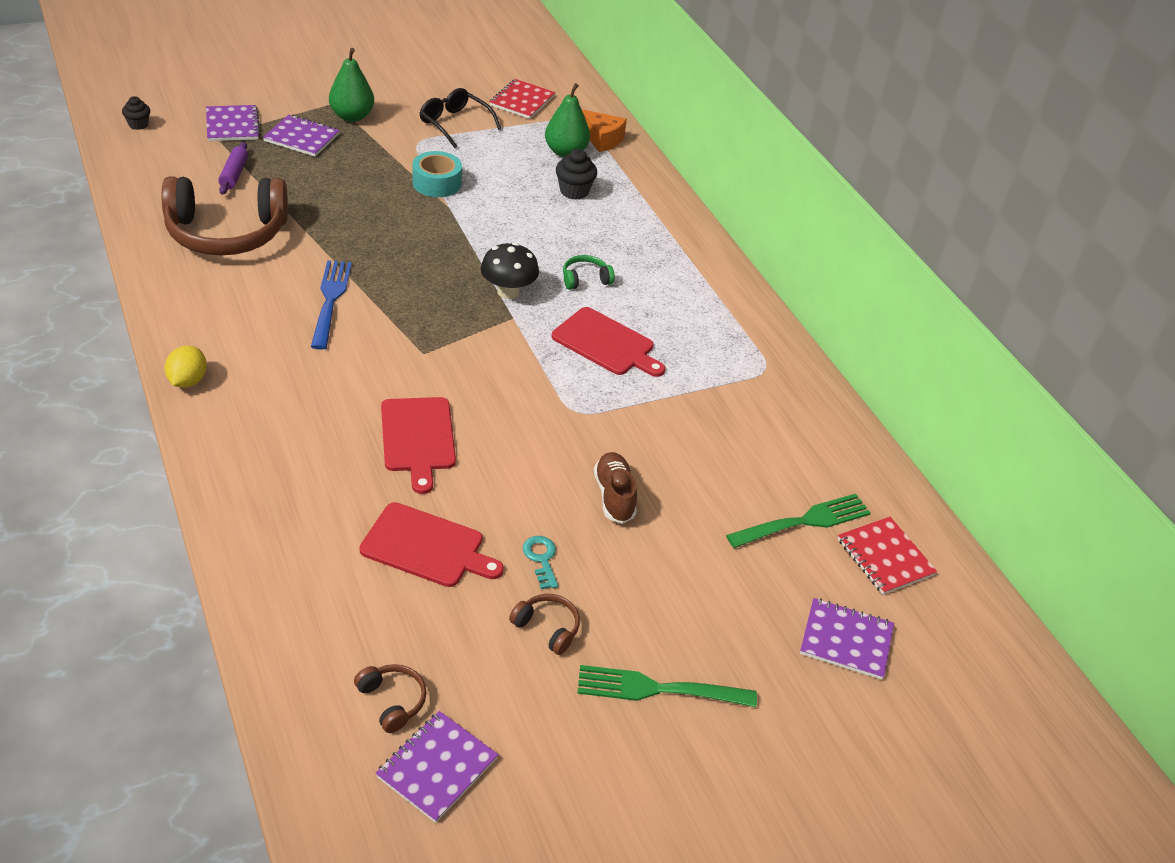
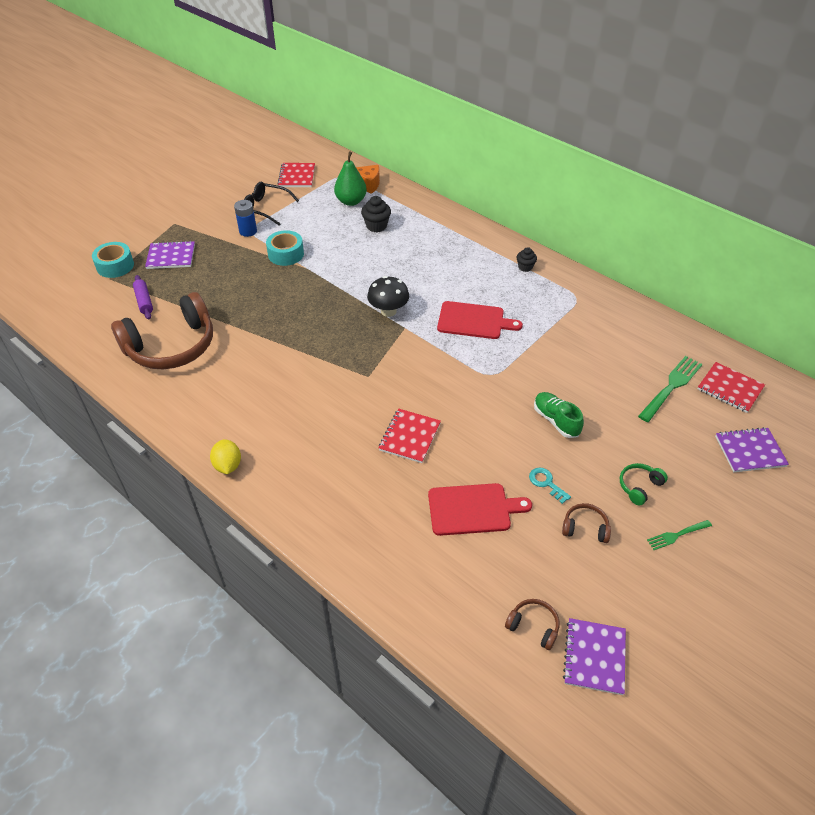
camera: 20 degrees left, 5 degrees up
black cupcake [122,96,150,130] -> black cupcake moved to [516,247,537,272]
purple notebook [206,105,260,141] -> turquoise tape [92,242,134,278]
blue fork [311,260,352,350] -> none
green pear [329,48,374,122] -> none
red cutting board [381,397,456,494] -> red notebook [379,409,441,463]
green headphones [563,255,615,290] -> green headphones moved to [620,463,668,506]
green fork [578,665,757,707] -> green fork [647,520,712,550], size x0.57
brown shoe [594,452,637,524] -> green shoe [534,392,584,438]
none -> blue battery [234,200,257,237]

